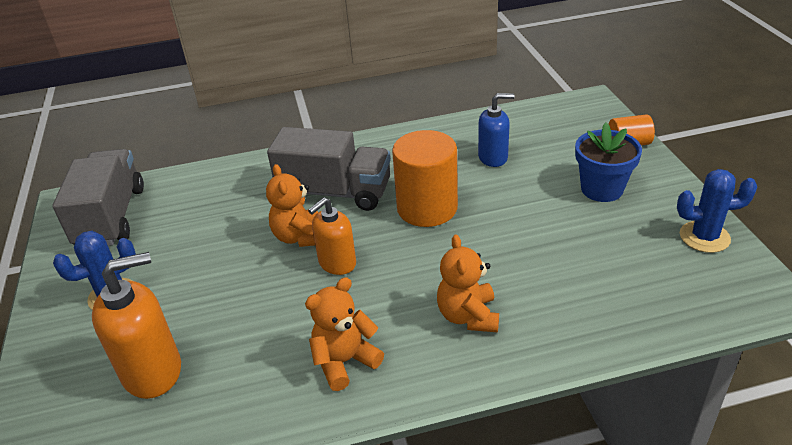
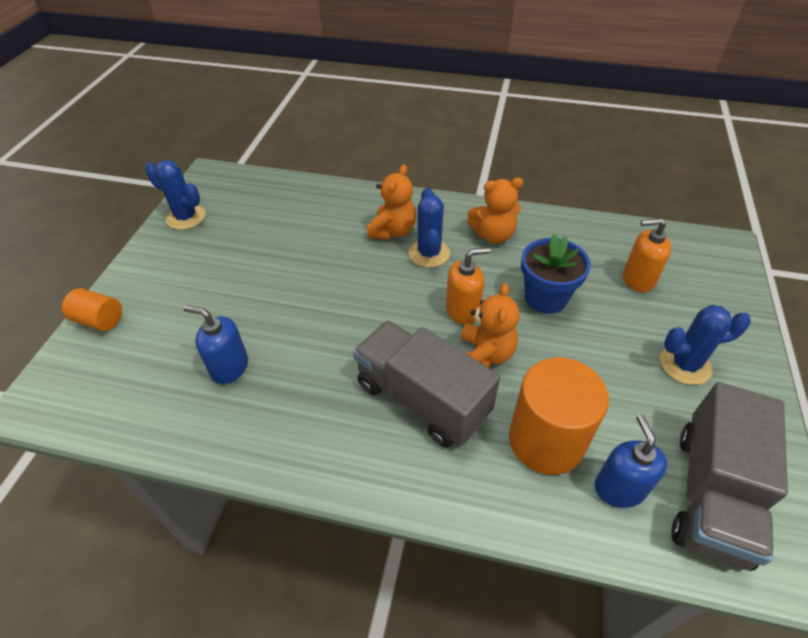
camera: 155 degrees left, 10 degrees up
orange soap dispenser [92,252,181,399] -> orange soap dispenser [623,218,671,293], size x0.66
orange cylinder [392,130,458,227] -> orange cylinder moved to [509,357,609,475]
blue flower pot [575,123,642,202] -> blue flower pot moved to [521,234,591,314]
none -> blue cactus [409,188,450,268]
none -> blue soap dispenser [595,415,667,508]

